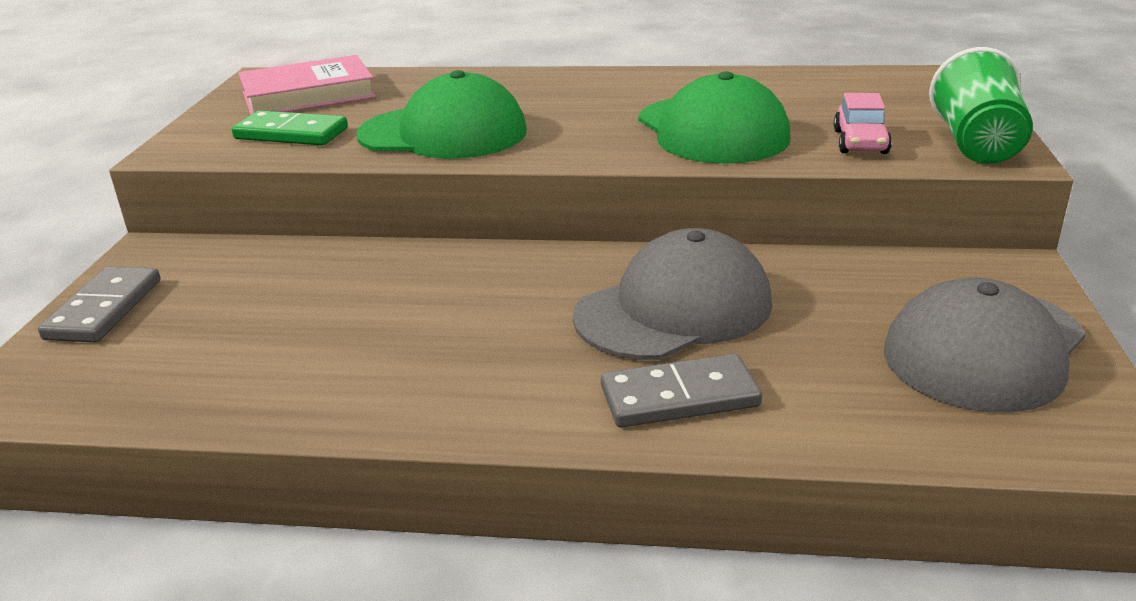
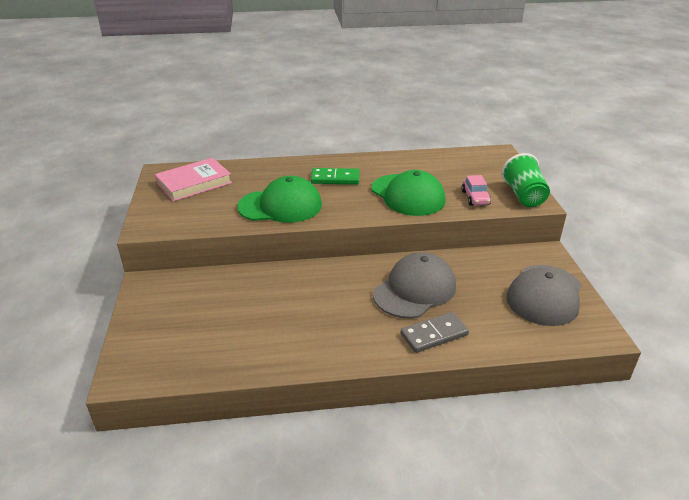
camera: 15 degrees left, 5 degrees up
grey domino [38,267,161,343] -> none
green domino [232,111,348,145] -> green domino moved to [311,168,360,185]

